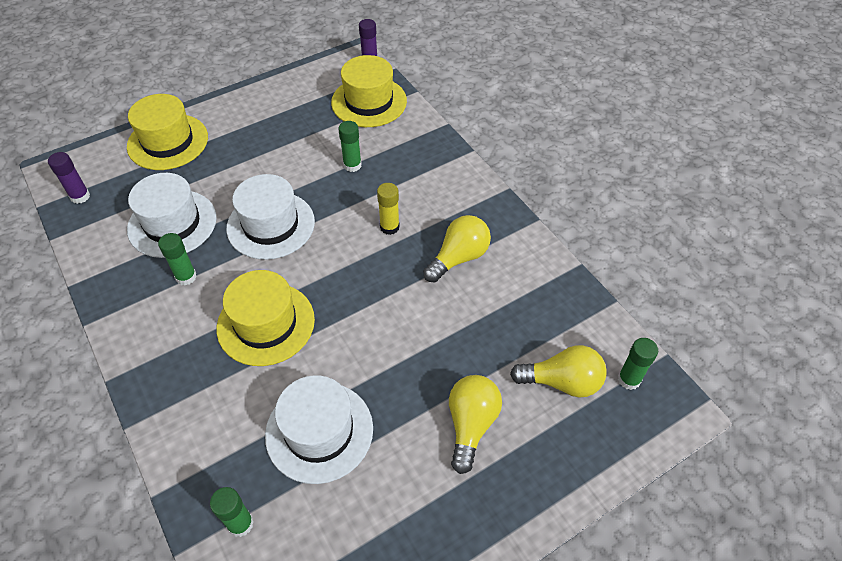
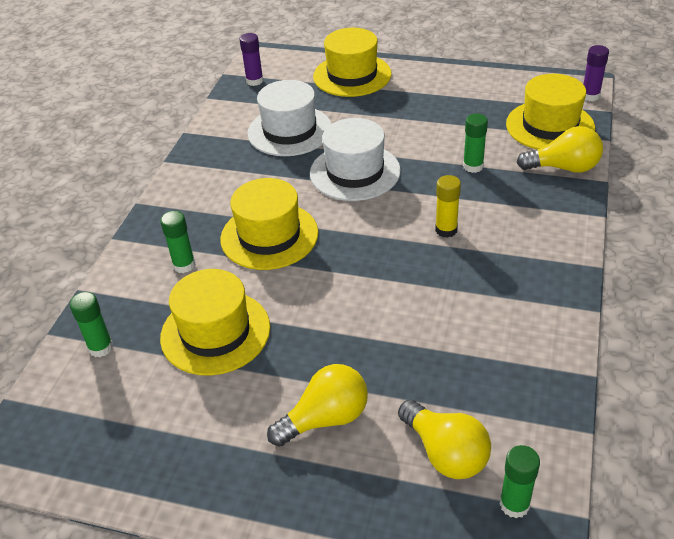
camera: 50 degrees right, 10 degrees down
green glue stick [158,233,197,286] -> green glue stick moved to [160,211,196,273]
white hat [265,375,373,484] -> yellow hat [160,269,270,376]
yellow light bulb [423,215,491,282] -> yellow light bulb moved to [517,126,603,173]

